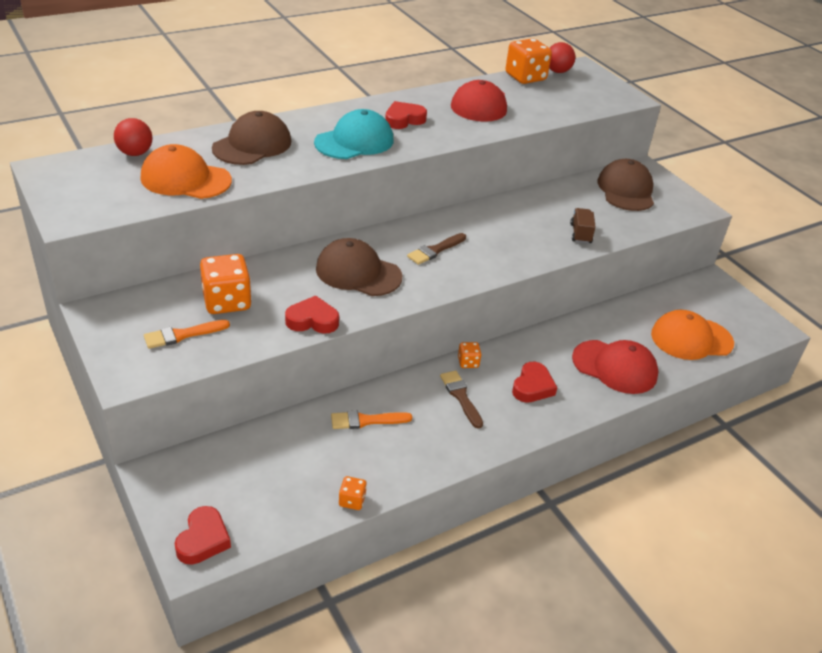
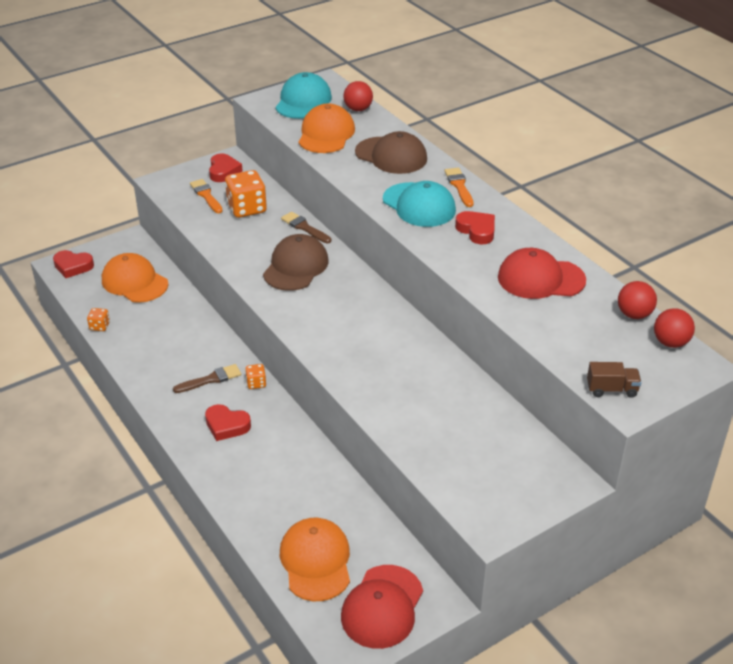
camera: 90 degrees right, 0 degrees up
red heart [285,295,339,334] -> red heart moved to [209,153,243,182]
orange brush [331,411,412,429] -> orange brush moved to [445,167,473,207]
brown brush [407,233,466,265] -> brown brush moved to [281,212,331,243]
orange dice [505,38,552,84] -> red ball [618,281,657,319]
brown truck [570,208,596,244] -> brown truck moved to [587,362,642,398]
red cap [572,340,659,394] -> red cap moved to [341,565,423,649]
brown cap [598,159,654,211] -> none
none -> orange cap [102,253,168,303]
none -> turquoise cap [275,72,332,119]

